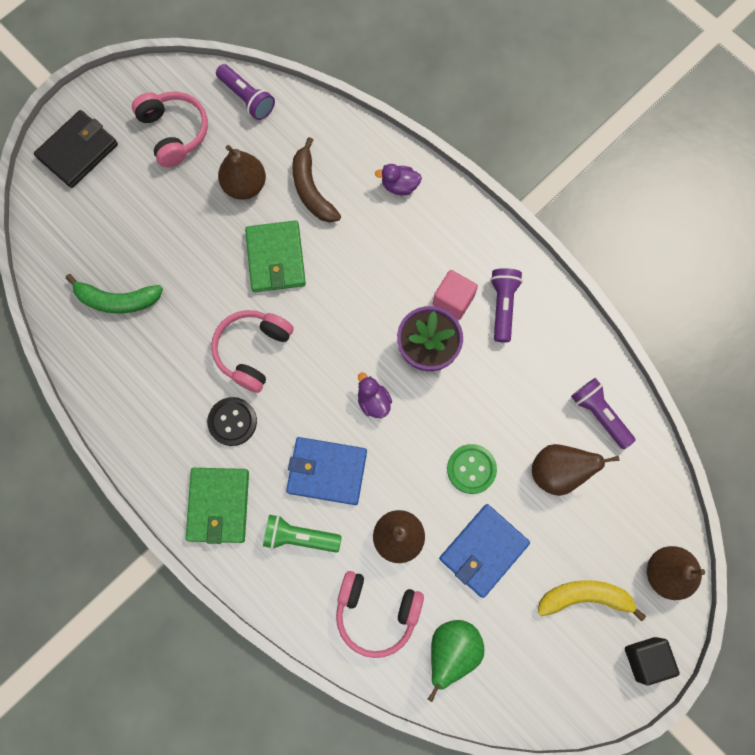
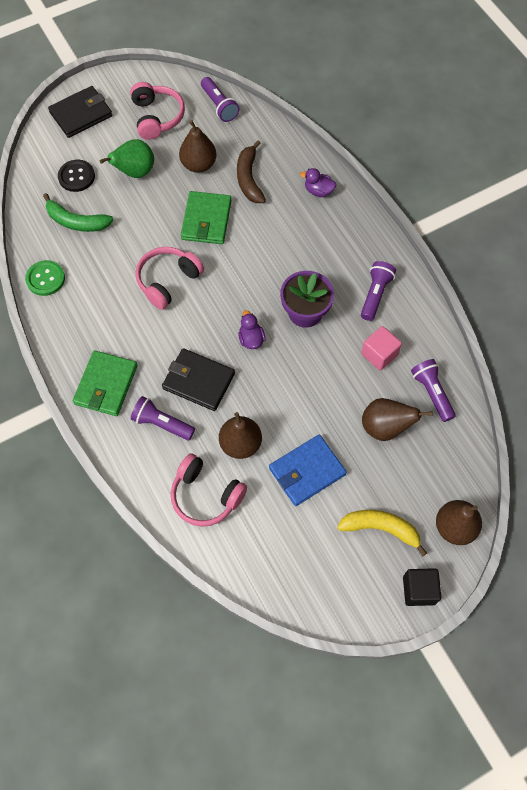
camera: 15 degrees right, 10 degrees down
black button [207,397,257,446] -> black button moved to [58,160,95,192]
green flashlight [263,515,342,553] -> purple flashlight [131,396,195,440]
blue wallet [286,437,367,505] -> black wallet [162,348,235,411]
green pear [428,620,484,702] -> green pear moved to [99,139,154,178]
pink cube [433,270,478,320] -> pink cube moved to [361,326,402,371]
green button [447,444,497,494] -> green button moved to [25,260,65,296]

